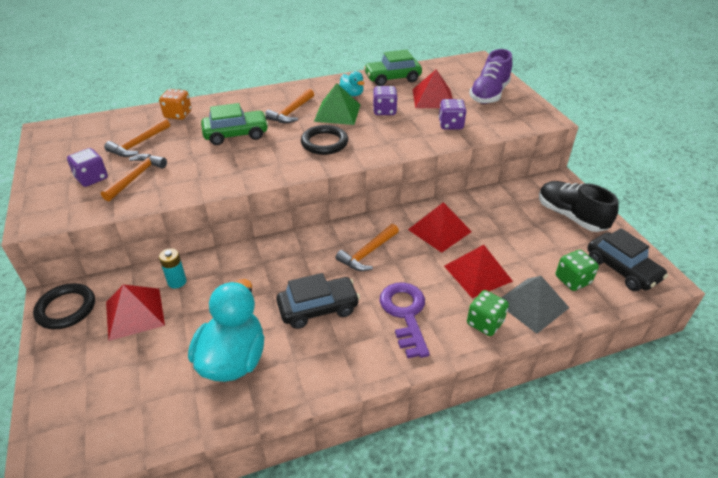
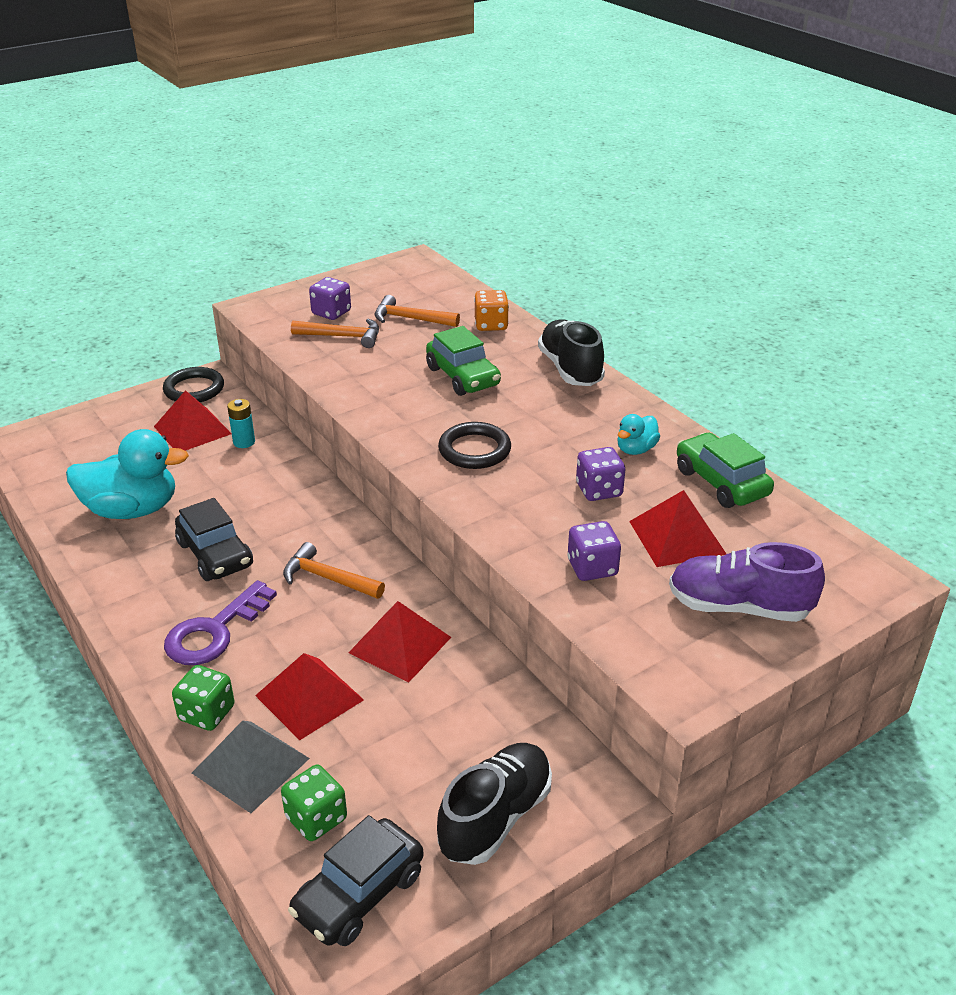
camera: 75 degrees right, 5 degrees down
orange hammer [265,89,314,123] -> none
green pyramid [314,83,360,125] -> none
purple key [379,282,430,358] -> purple key turned 150 degrees clockwise [164,580,277,665]
none -> black shoe [538,319,605,386]

